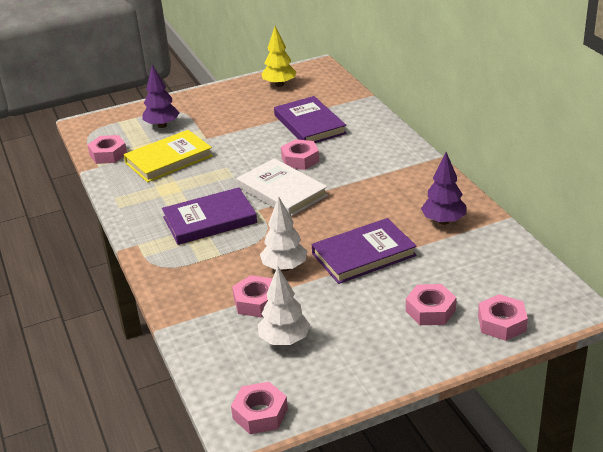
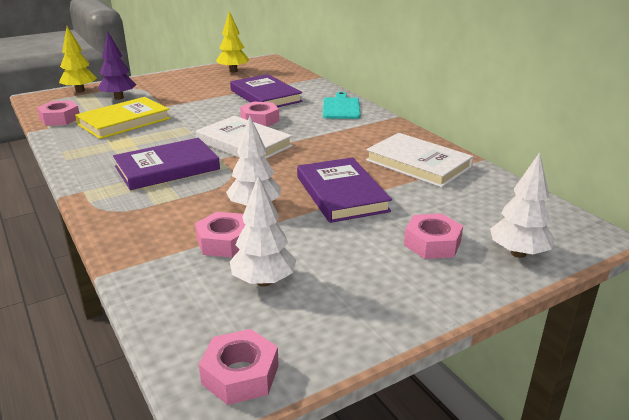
camera: 10 degrees left, 5 degrees down
purple book [312,218,417,284] -> purple book turned 75 degrees counterclockwise [297,157,392,223]
purple tree [421,152,466,225] -> white book [366,133,474,188]
pink nut [478,294,528,341] -> white tree [490,152,555,258]
none -> yellow tree [59,26,97,93]
none -> turquoise cutting board [323,92,360,119]

